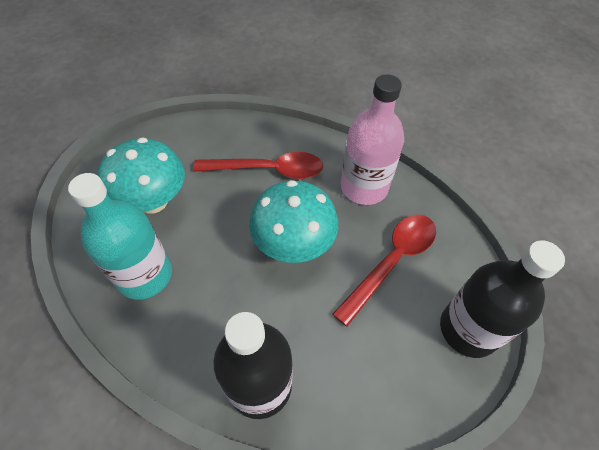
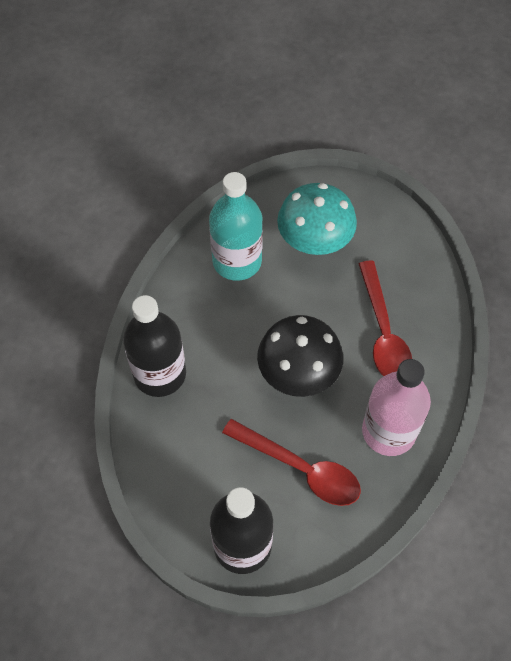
camera: 80 degrees right, 5 degrees up
turquoise mushroom [249,180,338,263] -> black mushroom [257,315,343,397]

